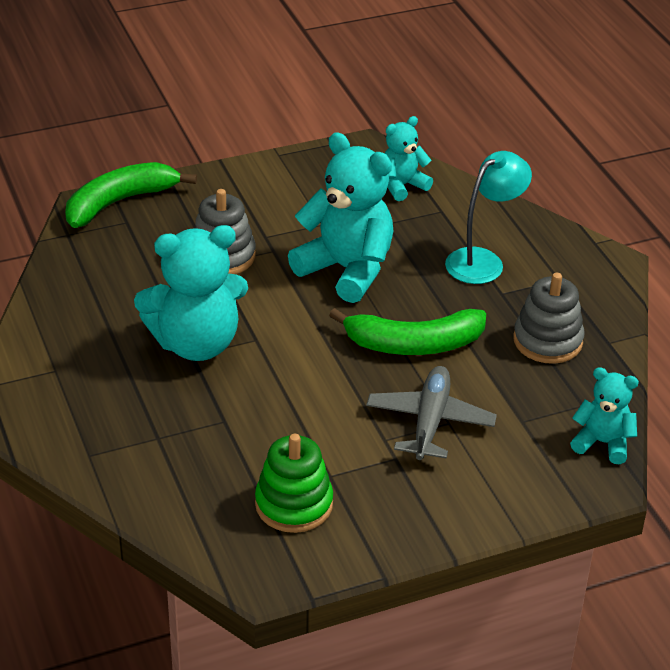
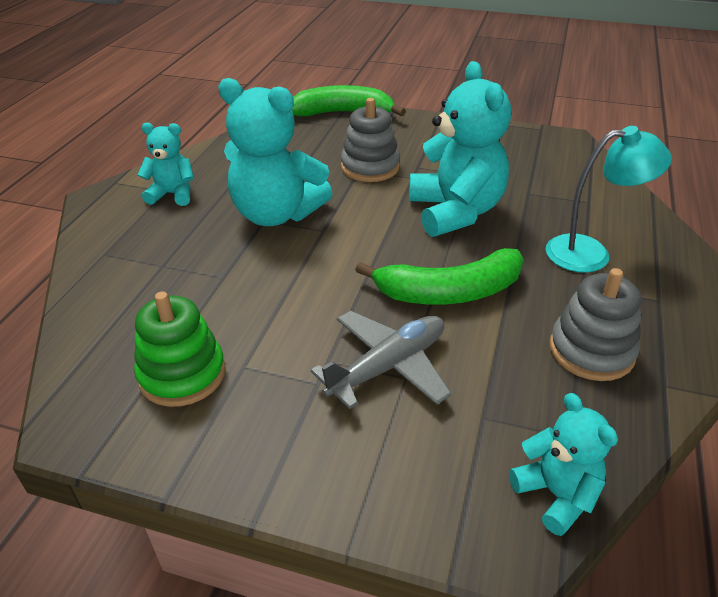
camera: 40 degrees right, 0 degrees up
green banana [329,308,486,355] -> green banana turned 45 degrees counterclockwise [355,248,524,305]
turquoise teddy bear [385,116,433,201] -> turquoise teddy bear moved to [138,123,194,206]

